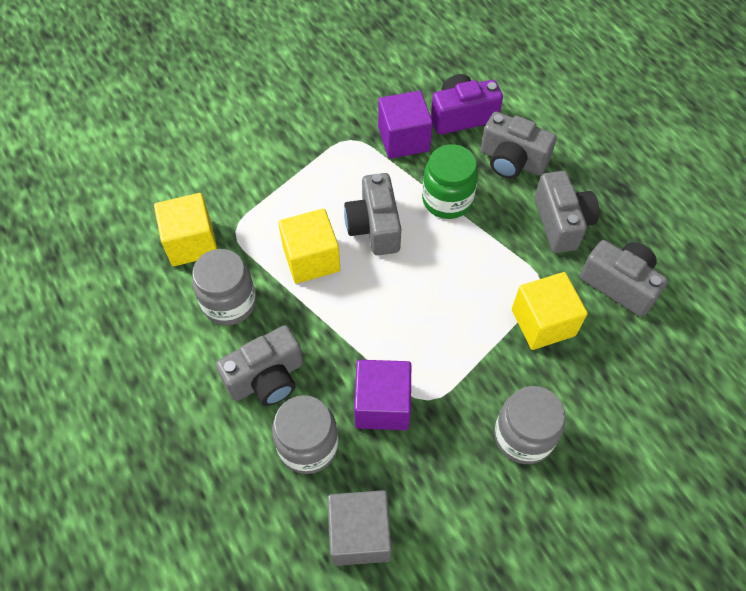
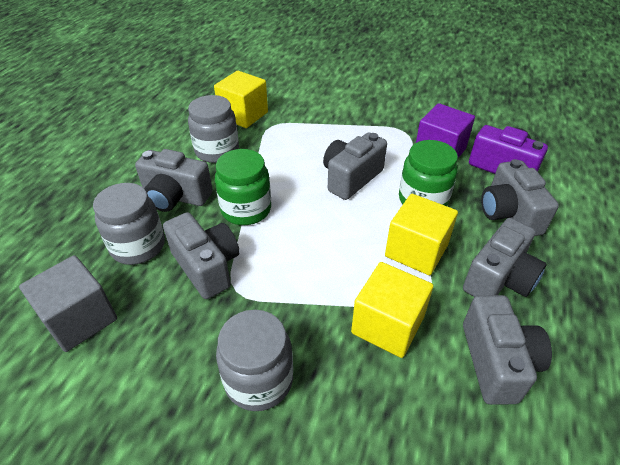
camera: 50 degrees right, 15 degrees down
yellow cube [278,209,340,284] -> yellow cube moved to [385,194,458,275]
purple cube [354,360,411,430] -> grey camera [163,212,240,299]
none -> green jar [215,149,271,225]

